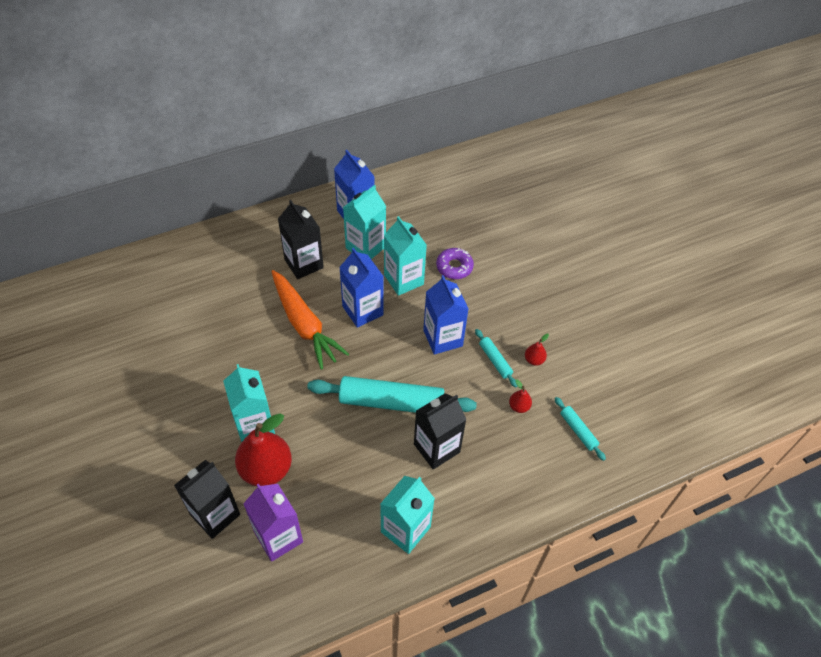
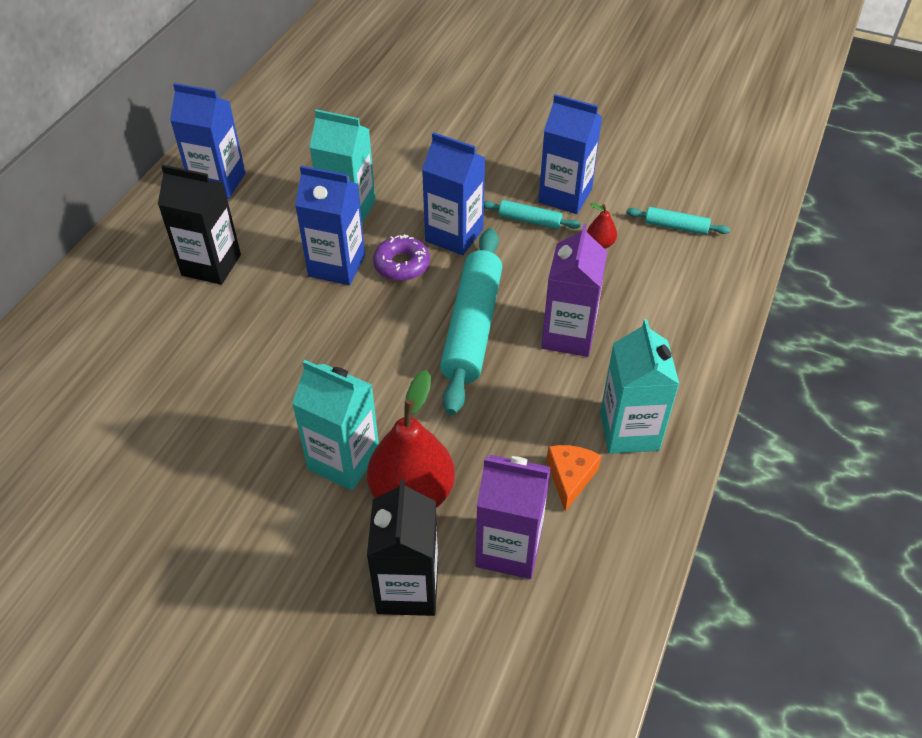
camera: 40 degrees left, 5 degrees down
orange carrot [271,270,349,370] -> none
turquoise rolling pin [307,376,477,413] -> turquoise rolling pin turned 45 degrees counterclockwise [440,228,502,415]
turquoise carton [343,185,386,259] -> none
black carton [414,393,466,470] -> purple carton [541,224,607,357]
purple donut [436,248,474,279] -> purple donut moved to [373,234,430,281]
red pear [525,334,549,366] -> blue carton [538,94,602,214]
none -> orange cheese [547,445,602,512]

